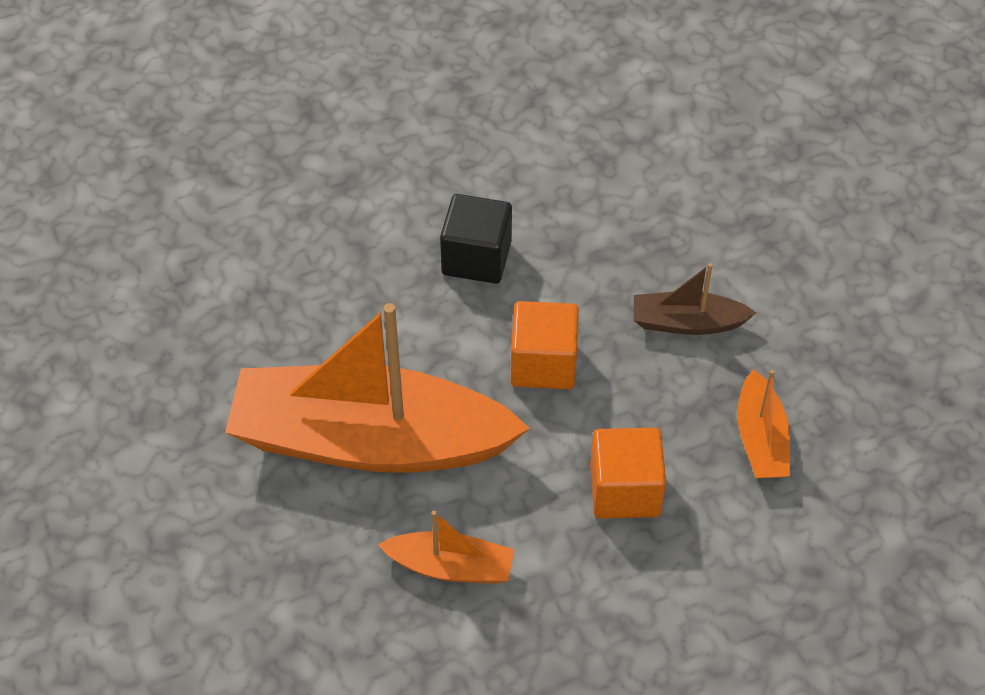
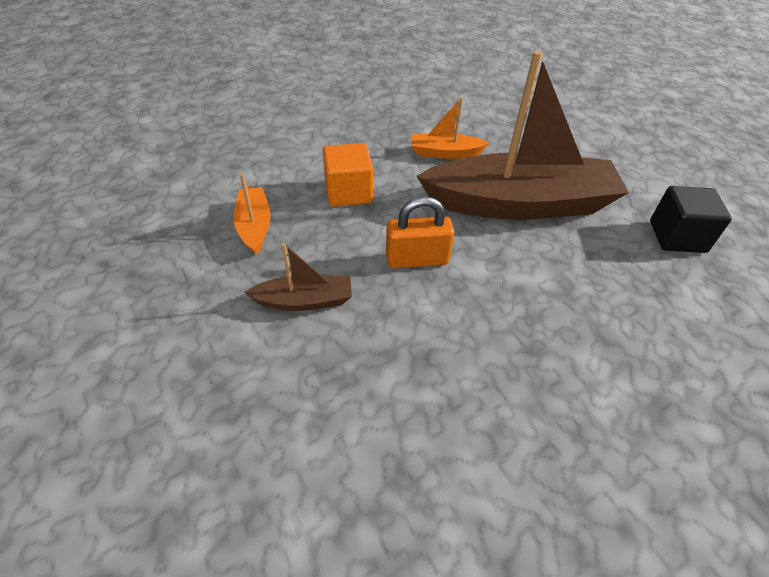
camera: 170 degrees right, 5 degrees down
orange boat [225,303,530,473] -> brown boat [417,51,629,220]
black cube [440,194,512,284] -> black cube moved to [650,186,732,253]
orange cube [511,301,579,389] -> orange padlock [386,196,454,269]

